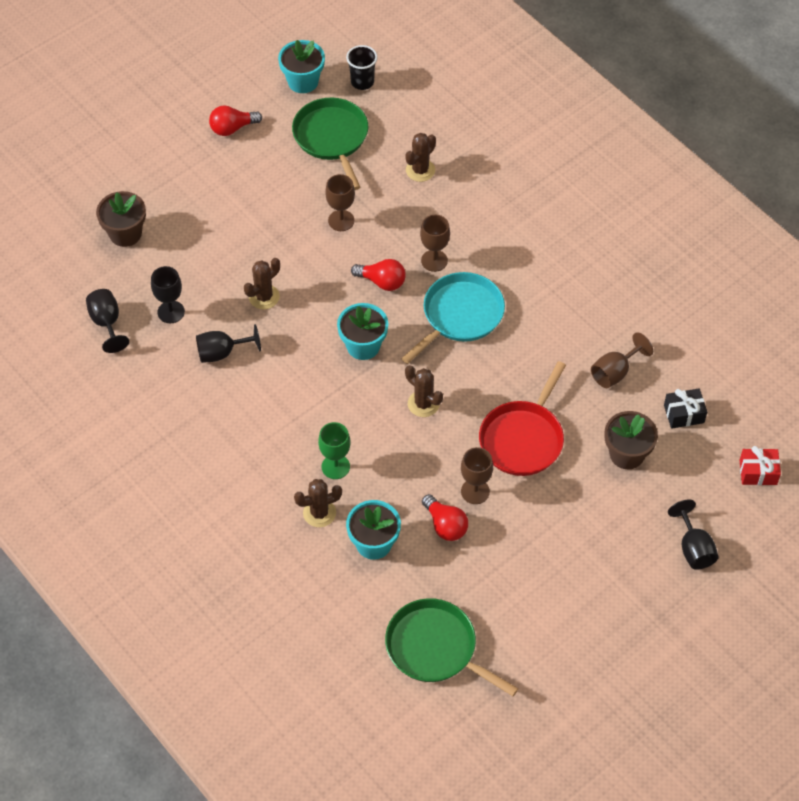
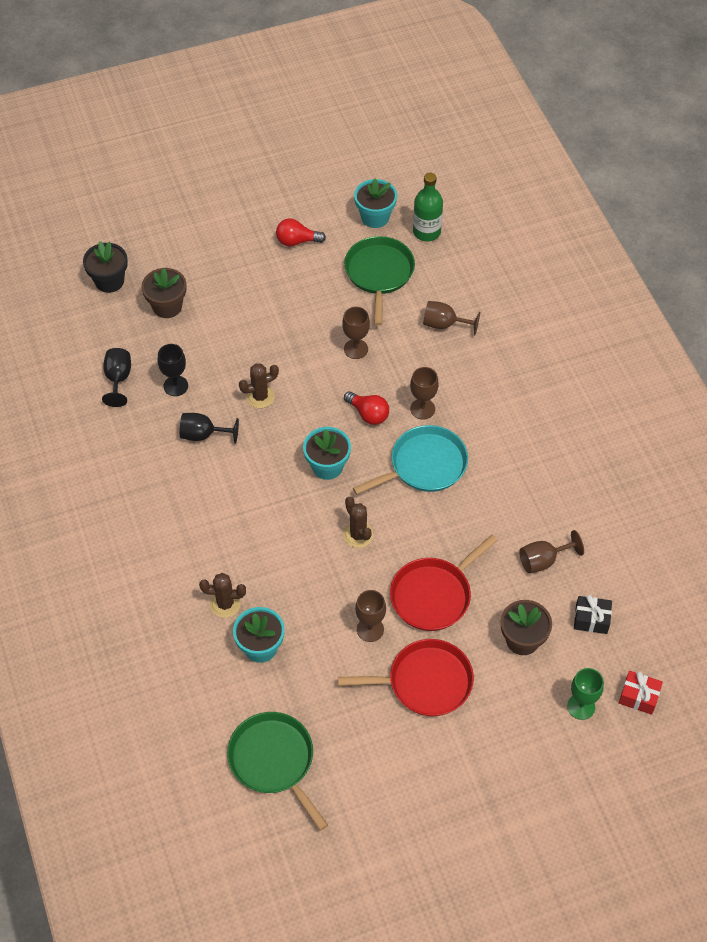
camera: 20 degrees right, 0 degrees up
green goblet [318,422,351,479] -> green goblet moved to [567,668,604,720]
black cup [346,45,378,90] -> green bottle [413,172,443,241]
brown cactus [405,133,436,182] -> brown goblet [423,301,480,335]
red light bulb [422,494,468,541] -> none
black goblet [668,500,719,570] -> none
none -> black flower pot [83,241,128,293]
none -> red pan [338,639,474,716]

